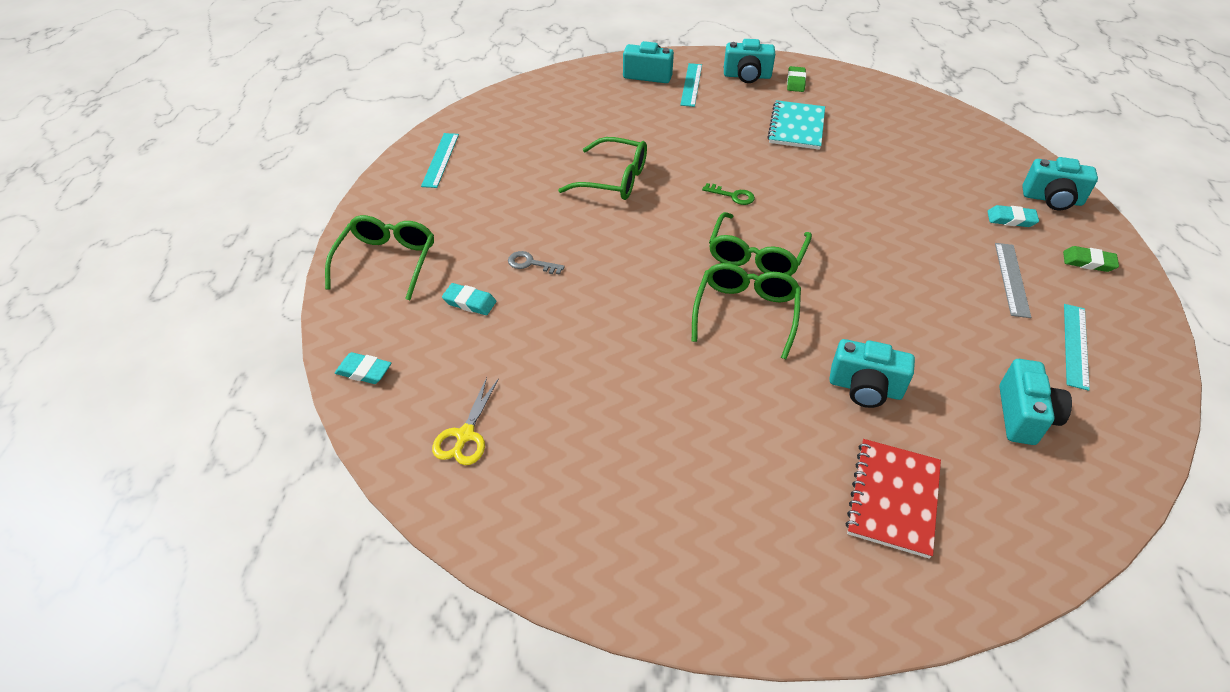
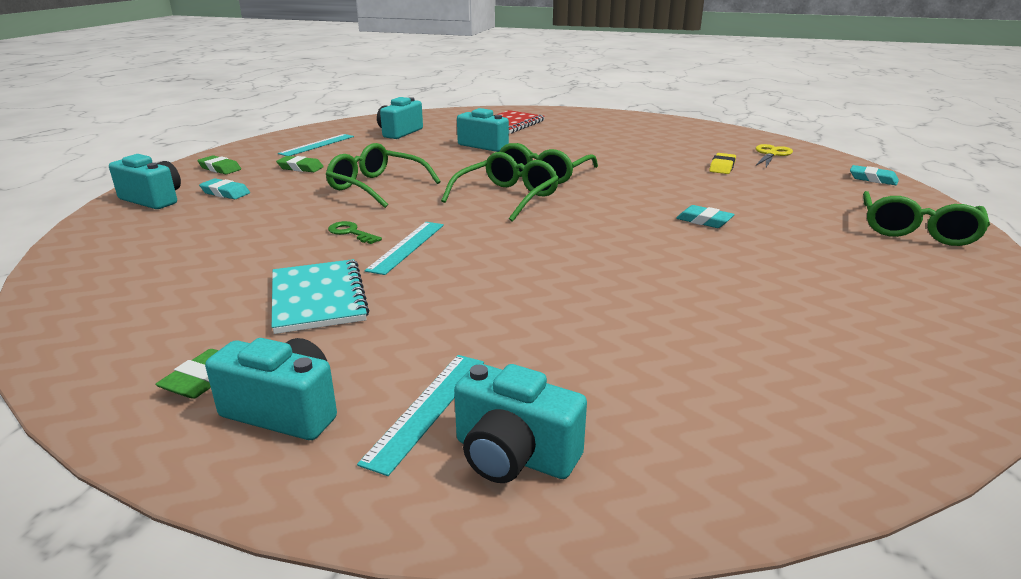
camera: 165 degrees left, 20 degrees down
turquoise ruler [421,133,459,188] -> turquoise ruler moved to [365,222,444,275]
turquoise eraser [442,283,496,315] -> turquoise eraser moved to [676,205,735,228]
grey key [508,251,565,275] -> none
green glasses [558,137,647,200] -> green glasses moved to [326,143,441,208]
green key [702,183,755,205] -> green key moved to [328,221,382,244]
turquoise notebook [767,100,825,150] -> turquoise notebook turned 45 degrees counterclockwise [272,259,369,334]
grey ruler [995,243,1031,318] -> green eraser [276,156,324,172]
none -> yellow eraser [709,153,736,174]

